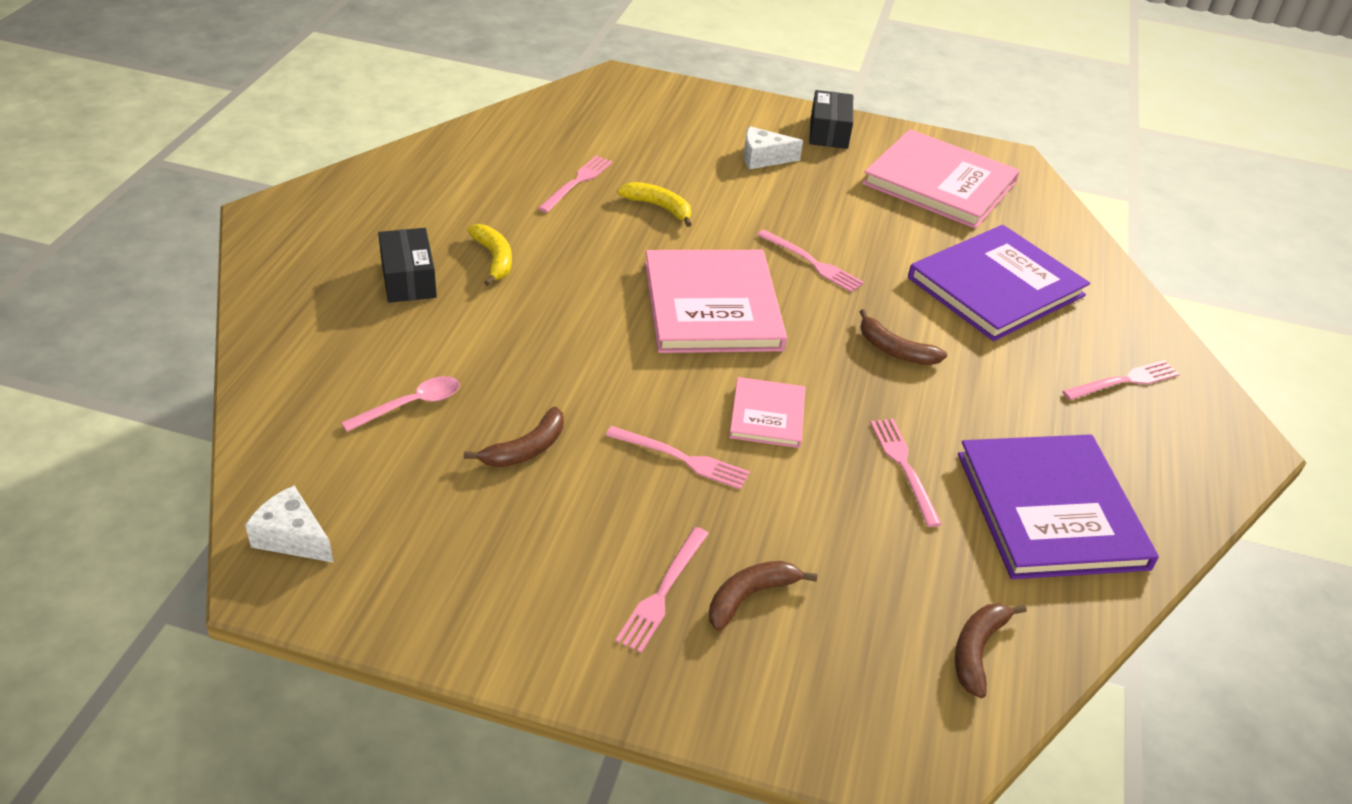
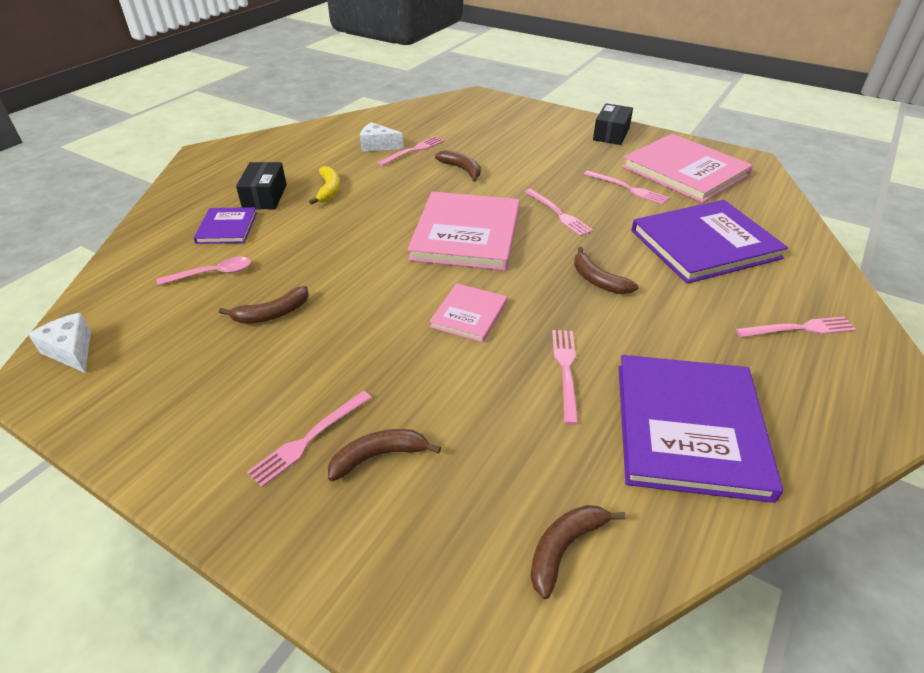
camera: 20 degrees right, 0 degrees up
pink fork [606,426,750,490] -> pink fork moved to [584,171,669,205]
yellow banana [617,182,692,227] -> brown banana [435,150,481,182]
white cheese [744,126,803,169] -> white cheese moved to [360,122,403,152]
none -> purple book [194,207,257,244]

